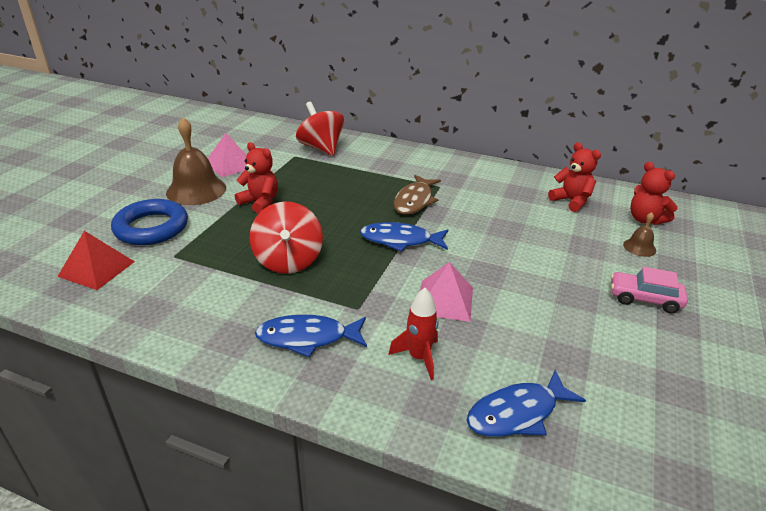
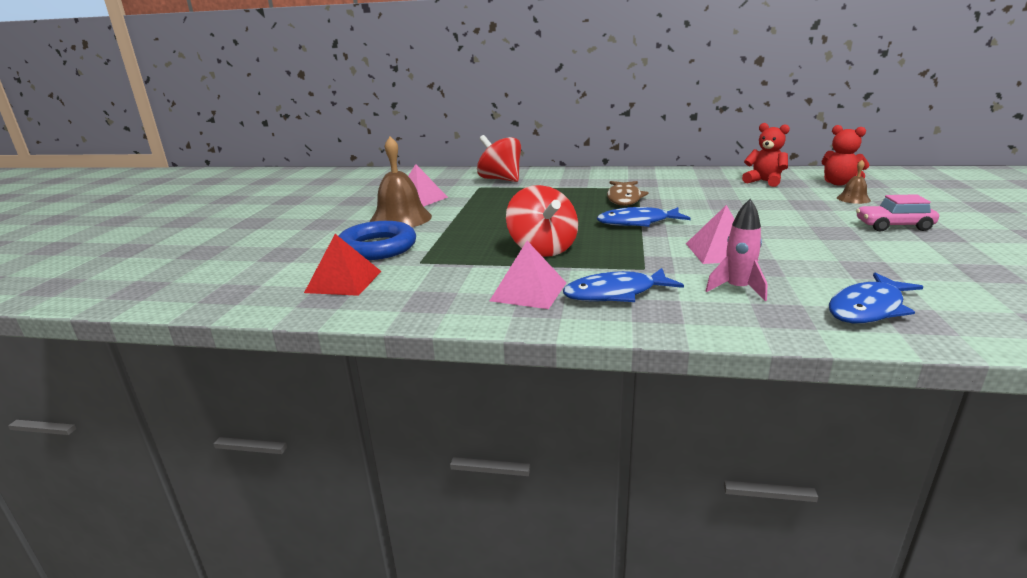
camera: 10 degrees left, 10 degrees down
red teddy bear [235,142,278,214] -> none
red rocket [388,288,438,380] -> pink rocket [706,199,767,301]
none -> pink pyramid [490,241,566,309]

